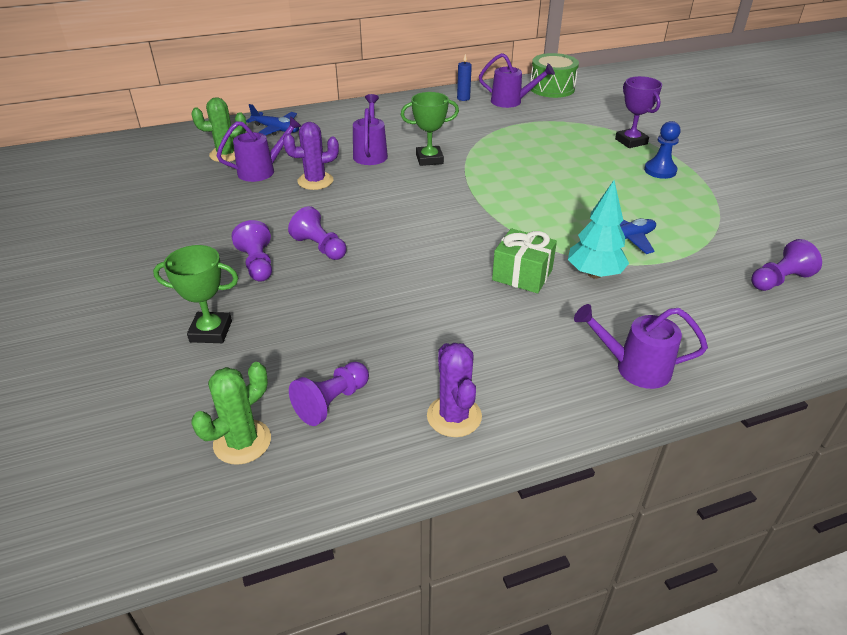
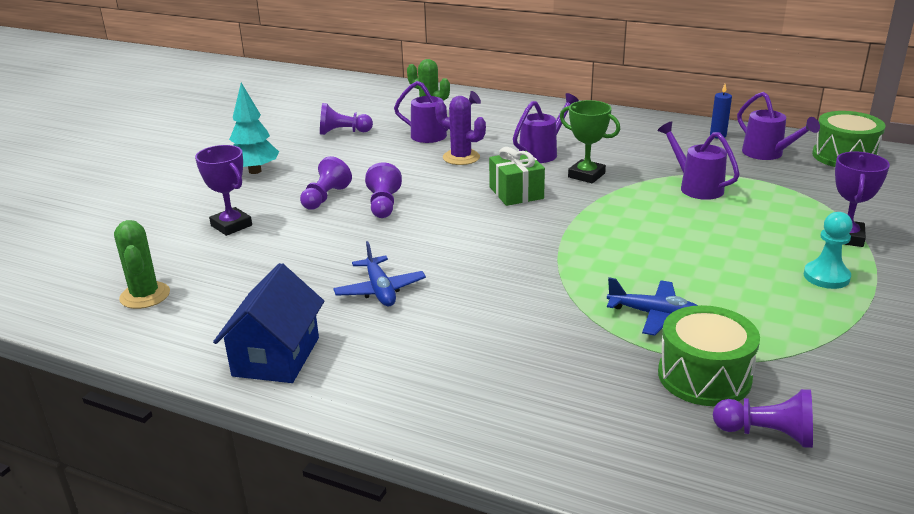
camera: 45 degrees right, 10 degrees down
green trophy [153,245,238,343] -> purple trophy [195,145,252,236]
green cactus [191,362,271,465] -> green cactus turned 75 degrees clockwise [114,220,170,309]
blue plane [246,104,299,135] -> blue plane moved to [333,241,426,306]
purple pawn [289,362,369,426] -> purple pawn moved to [320,103,373,135]
purple cactus [427,343,482,437] -> blue house [213,263,324,383]
green gift [492,228,557,293] -> green gift moved to [489,147,545,206]
turquoise tree [568,180,629,279] -> turquoise tree moved to [229,83,279,174]
purple watering can [574,304,708,389] -> purple watering can moved to [657,121,740,200]
blue pawn [644,121,680,179] -> turquoise pawn [804,212,853,289]
none -> green drum [658,305,760,406]

